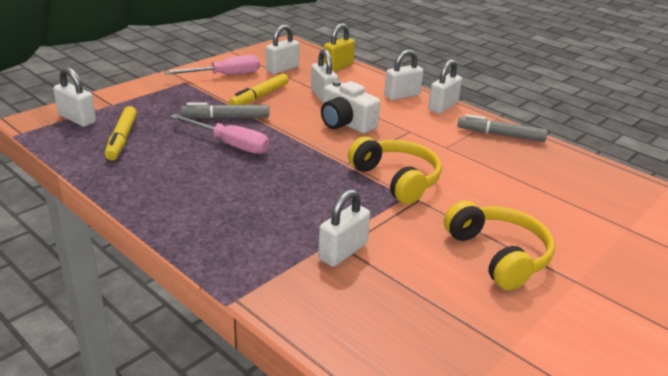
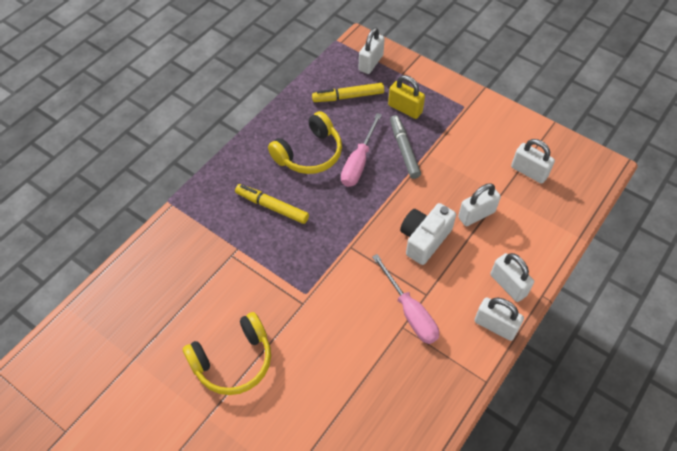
camera: 85 degrees right, 25 degrees up
pink screwdriver [164,55,260,75] -> pink screwdriver moved to [372,254,439,344]
yellow marker [229,73,289,105] -> yellow marker moved to [235,184,309,224]
white padlock [318,189,370,267] -> none
yellow padlock [324,23,355,72] -> yellow padlock moved to [388,75,425,119]
yellow headphones [348,136,442,204] -> yellow headphones moved to [268,111,342,174]
grey marker [457,114,547,142] -> none

